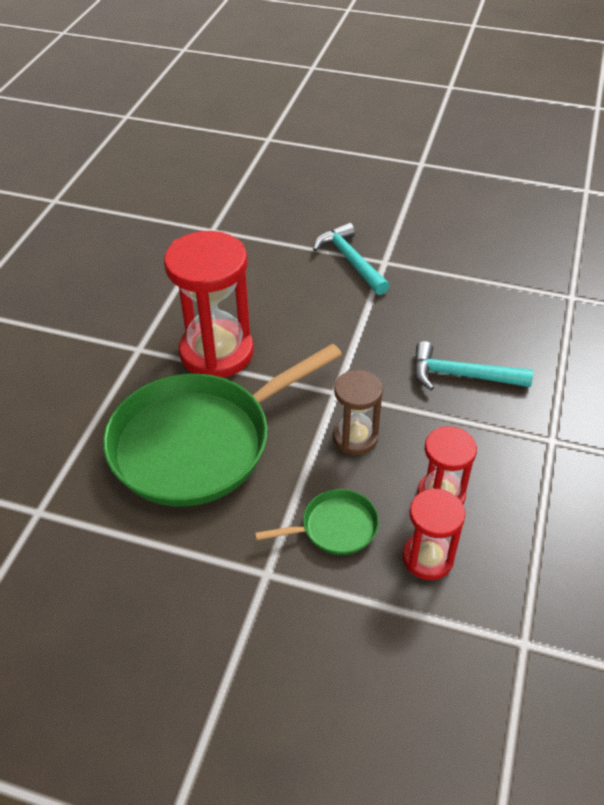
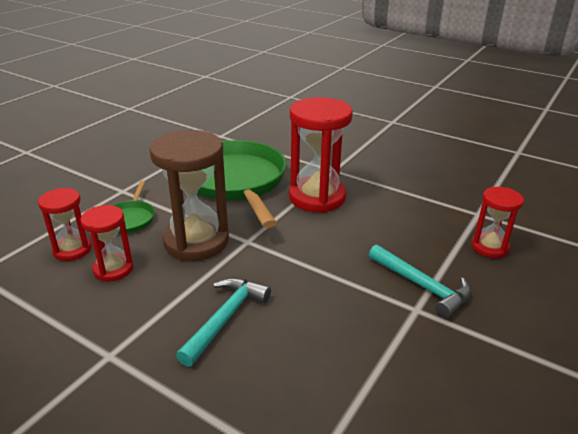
camera: 105 degrees right, 15 degrees down
turquoise hammer [313,223,389,295] -> turquoise hammer turned 60 degrees clockwise [369,245,471,318]
brown hourglass [333,370,383,455] -> brown hourglass [149,130,229,261], size x1.79
none -> red hourglass [471,187,524,258]

